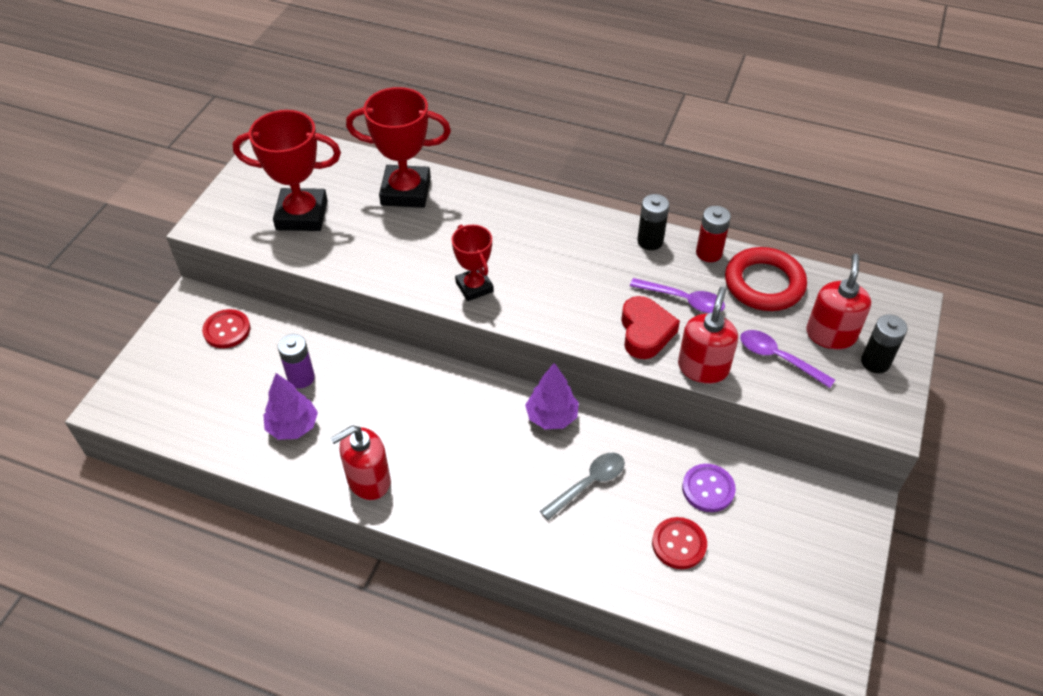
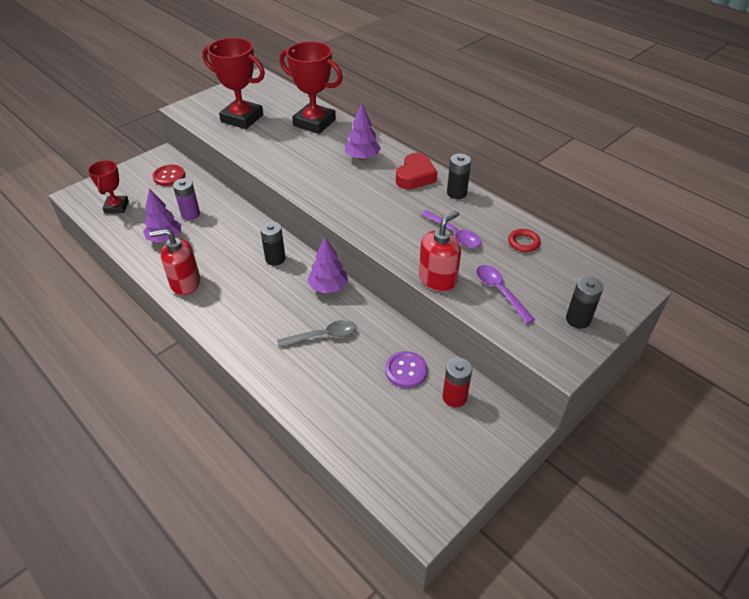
camera: 25 degrees right, 5 degrees down
red trophy [452,225,494,301] -> red trophy moved to [88,160,129,213]
red heart [621,296,680,359] -> red heart moved to [396,153,438,190]
red button [652,517,707,569] -> none
red battery [696,206,731,262] -> red battery moved to [443,358,472,407]
red ring [725,247,807,311] -> red ring [508,229,541,252], size x0.49
red soap dispenser [806,254,871,349] -> none
none -> black battery [260,221,285,266]
none -> purple tree [345,103,381,160]

